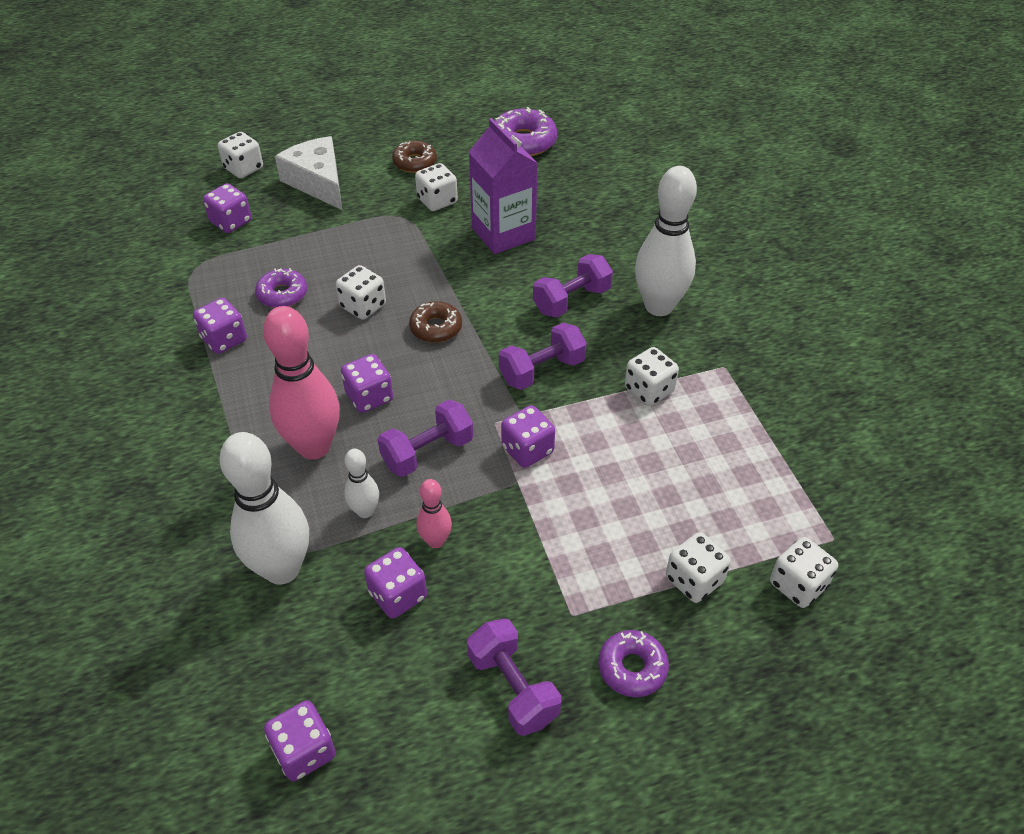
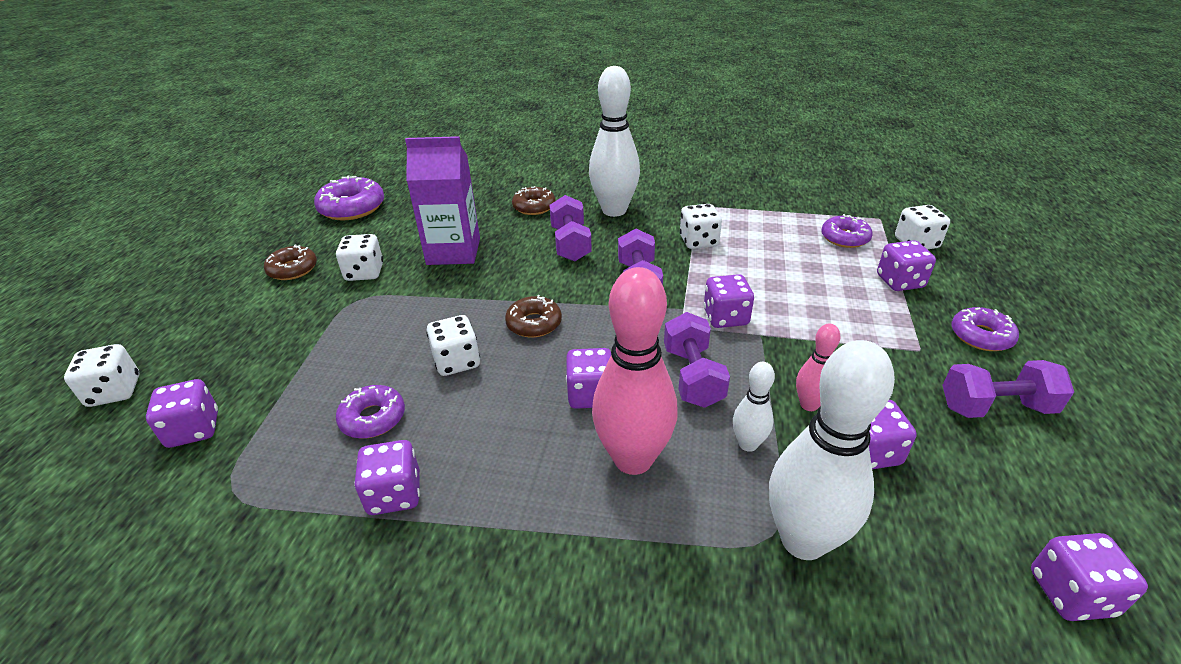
camera: 60 degrees left, 10 degrees down
white cheese [275,136,342,210] -> none
white dice [666,532,731,603] -> purple dice [877,240,936,291]
none -> brown donut [512,186,555,215]
none -> purple donut [821,214,873,248]

